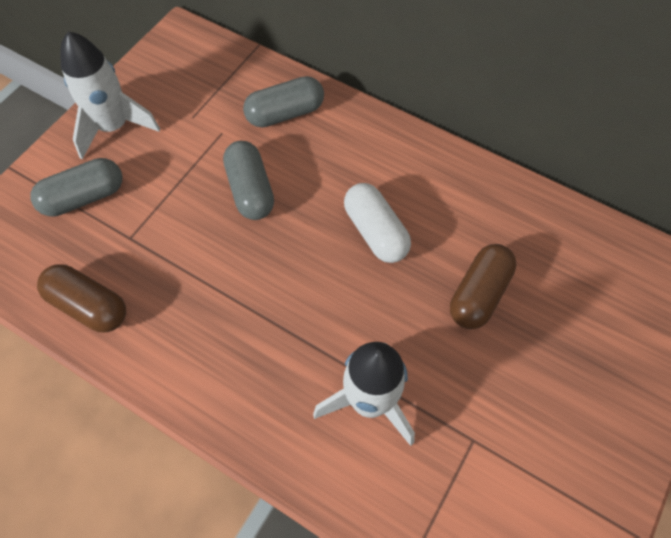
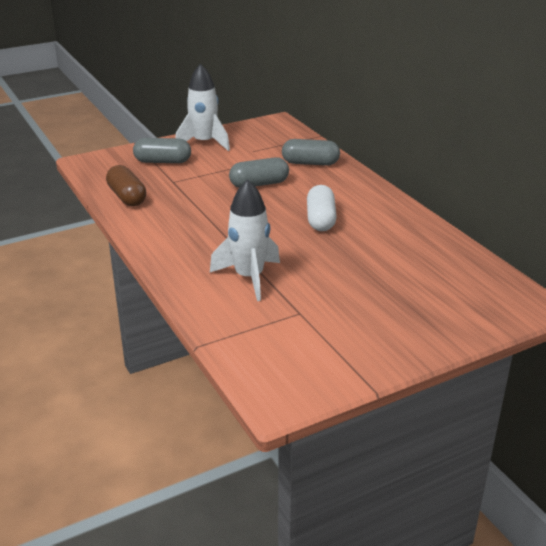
camera: 30 degrees right, 30 degrees down
grey capsule [223,141,274,220] -> grey capsule turned 60 degrees clockwise [229,157,289,188]
brown capsule [450,244,516,329] -> none

